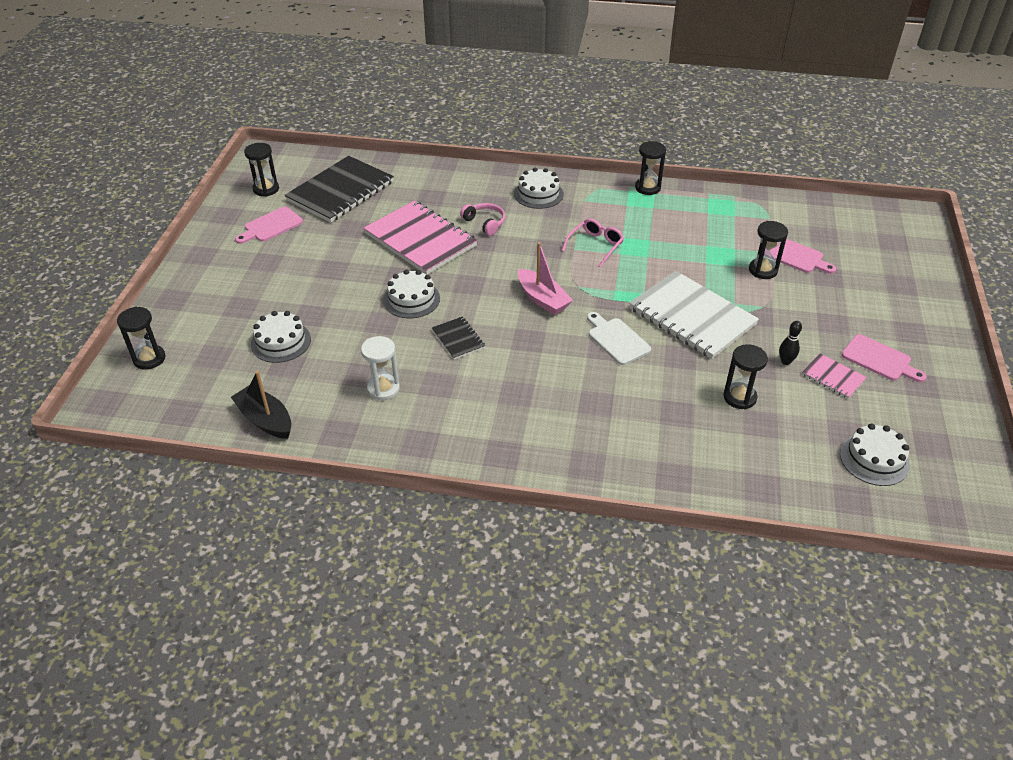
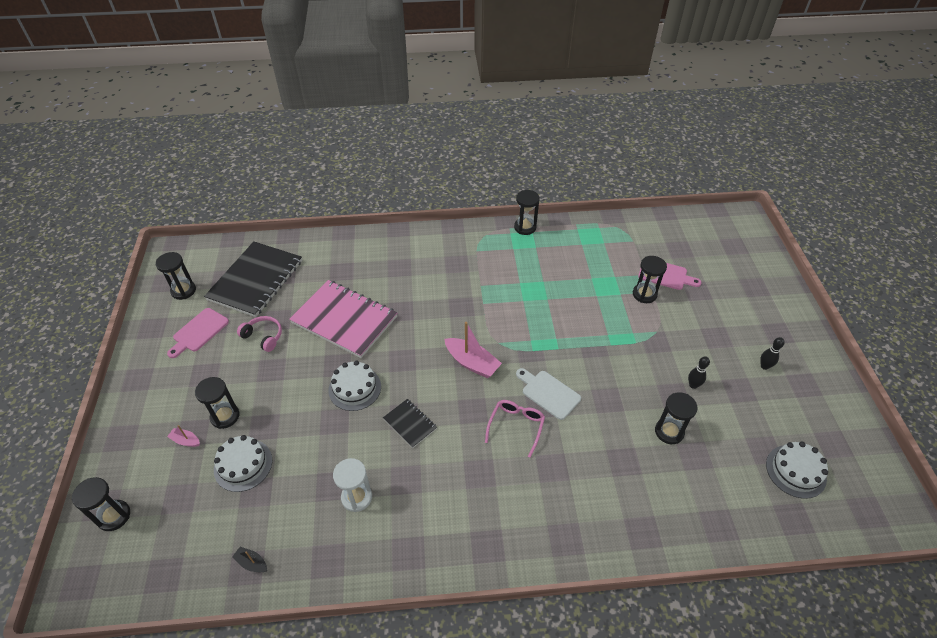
camera: 15 degrees left, 5 degrees up
black boat [231,371,291,439] -> black boat [232,547,267,572], size x0.50
pink headphones [460,203,505,236] -> pink headphones moved to [237,316,282,352]
white cake [514,168,564,209] -> none
pink glasses [562,219,624,268] -> pink glasses moved to [485,400,545,458]
white notebook [629,271,759,359] -> none
pink notebook [802,353,867,399] -> none
pink cutting board [842,334,927,382] -> black bowling pin [760,337,785,370]
none -> pink boat [167,425,200,447]
none -> black hourglass [195,377,240,429]

